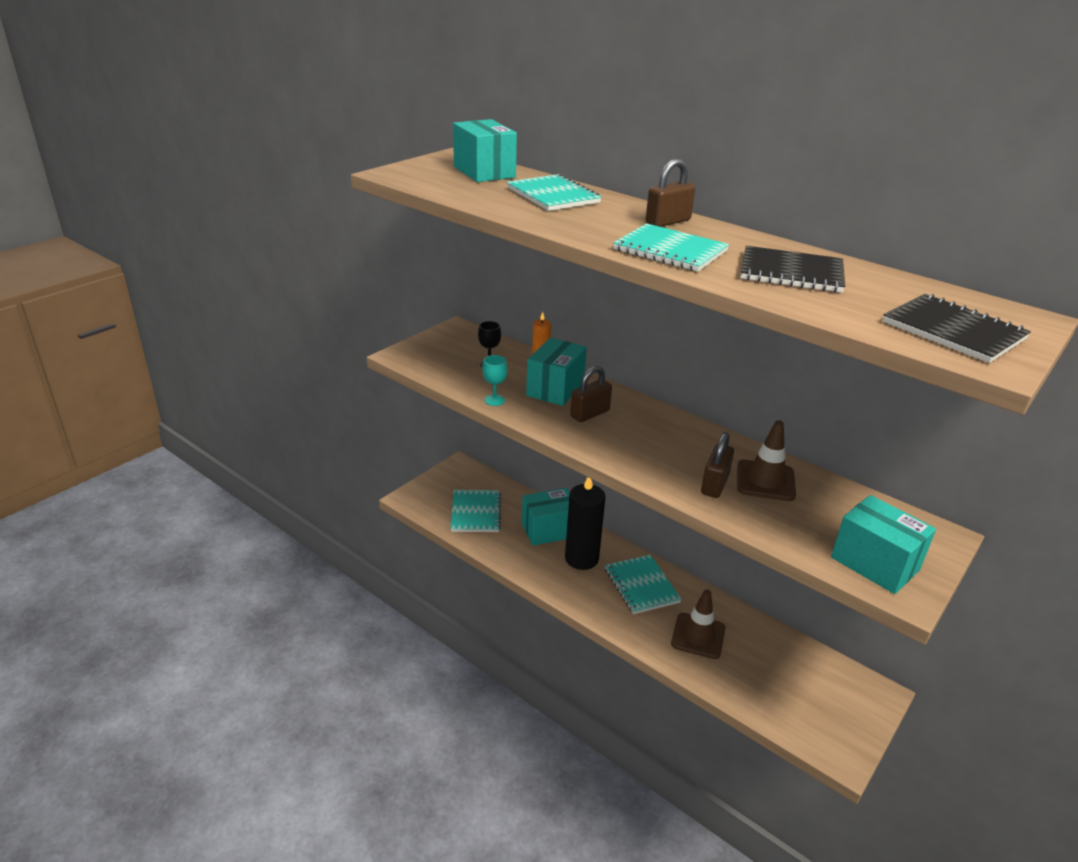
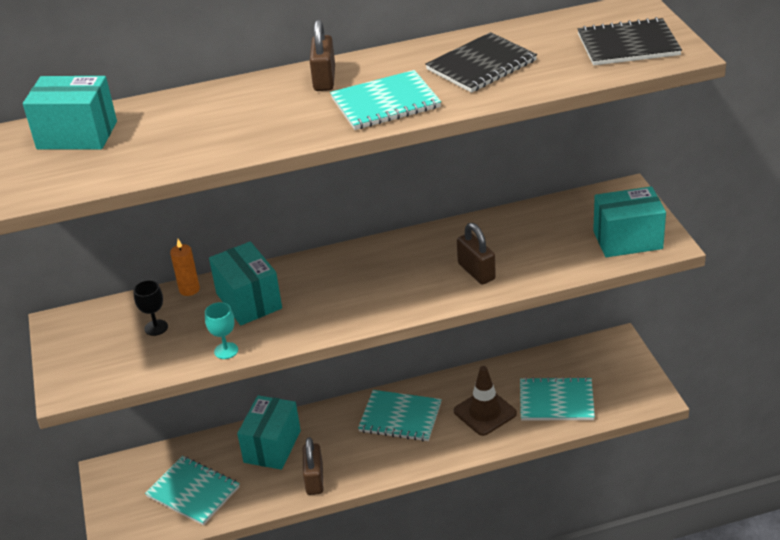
camera: 50 degrees left, 5 degrees up
turquoise notebook [507,174,602,211] -> turquoise notebook moved to [520,377,595,420]
black candle [565,477,605,570] -> none
brown padlock [570,366,612,422] -> brown padlock moved to [303,437,323,495]
brown traffic cone [737,420,796,501] -> none

